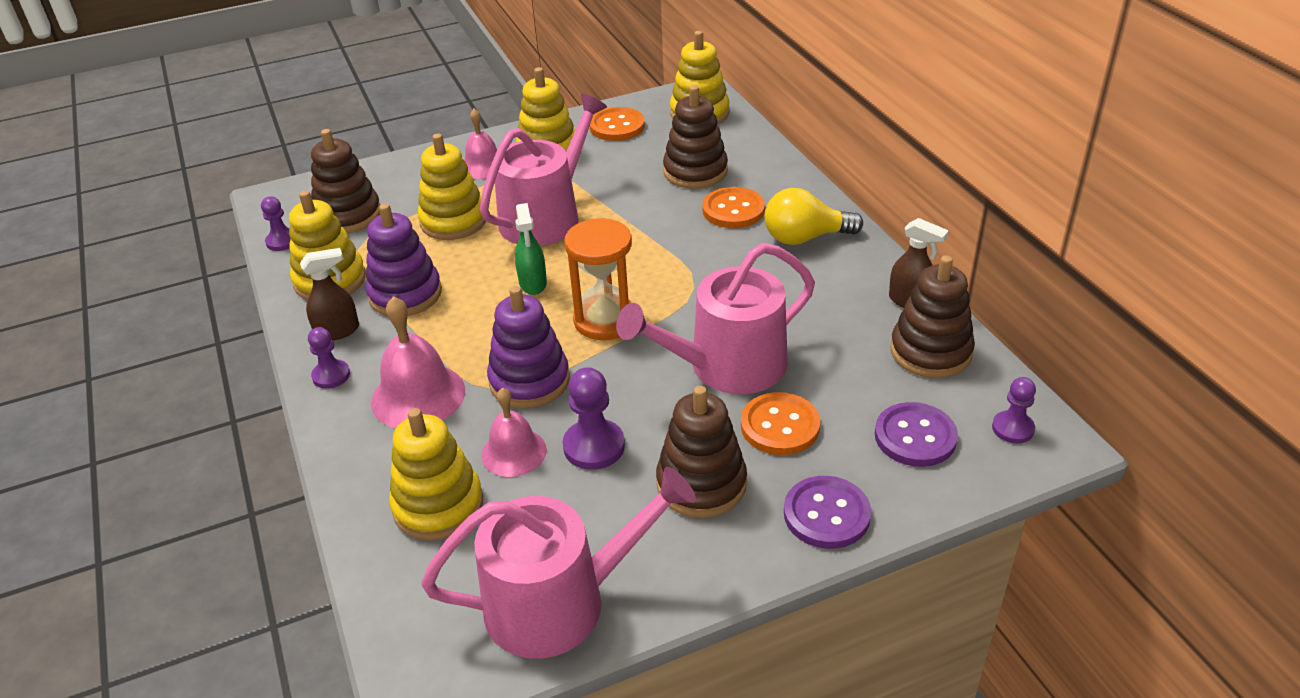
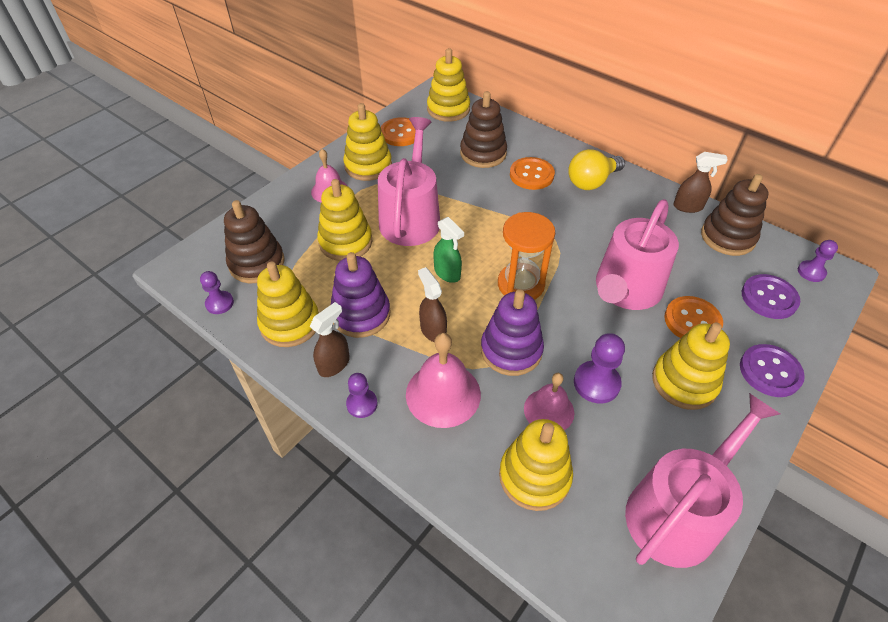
camera: 30 degrees left, 10 degrees up
brown stacking toy [656,386,747,518] -> yellow stacking toy [652,322,730,410]
none -> brown spray bottle [418,267,447,342]

